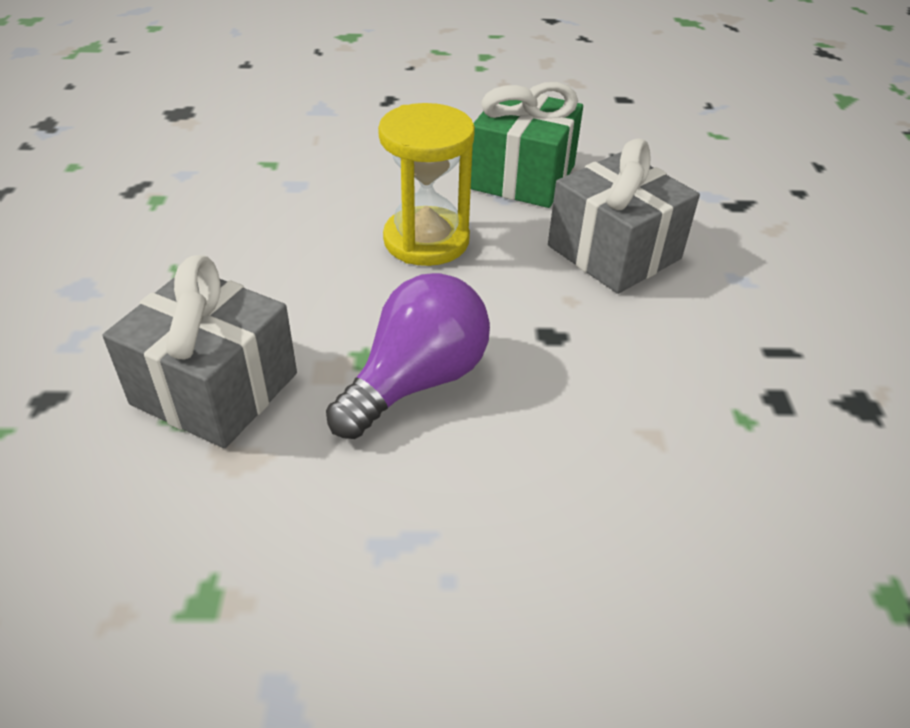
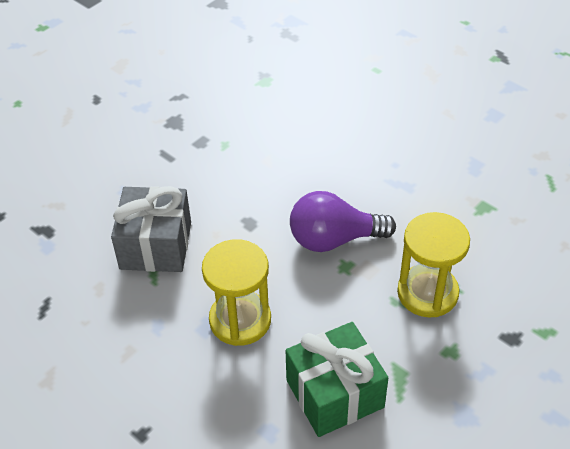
camera: 135 degrees left, 5 degrees up
grey gift [103,255,297,448] -> yellow hourglass [397,212,470,317]
green gift [471,82,583,208] -> green gift moved to [285,322,388,437]

